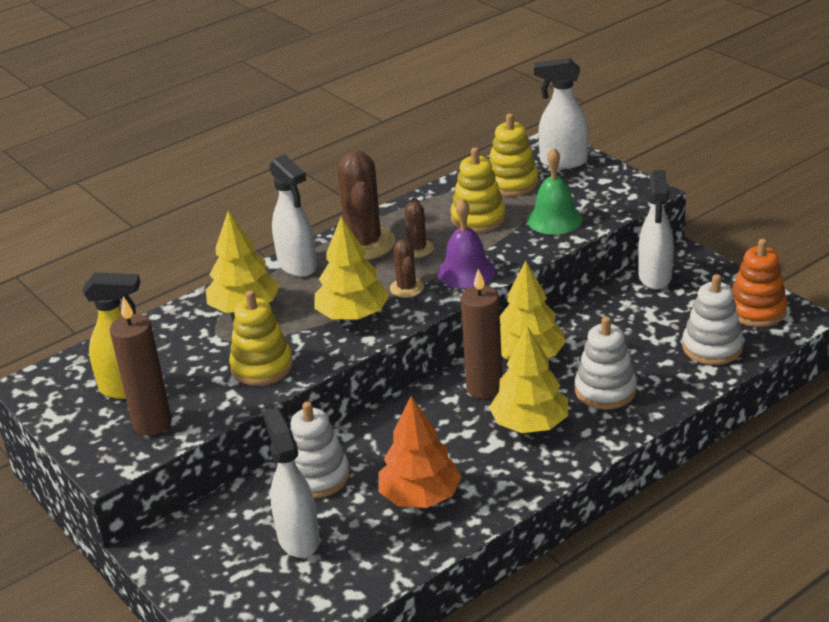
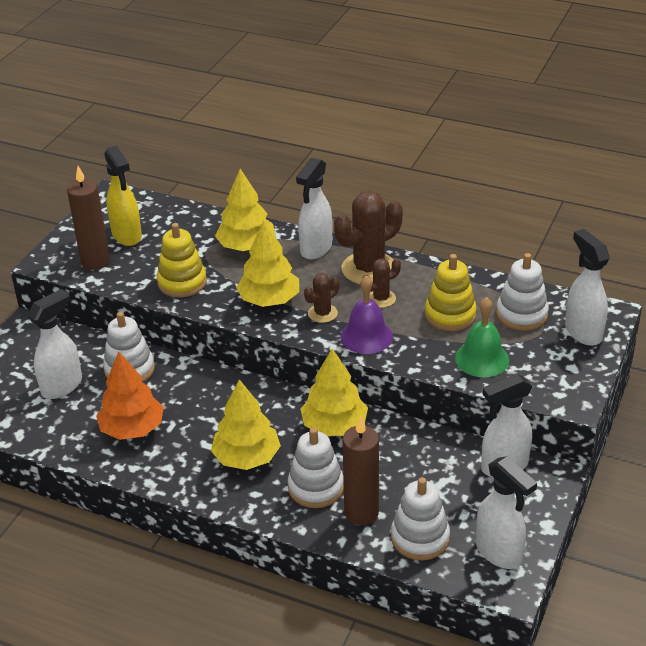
camera: 60 degrees right, 5 degrees up
brown candle [461,269,502,399] -> brown candle moved to [343,415,379,526]
yellow stacking toy [489,114,539,196] -> white stacking toy [496,253,549,331]
orange stacking toy [732,239,788,327] -> white spray bottle [476,456,537,569]

